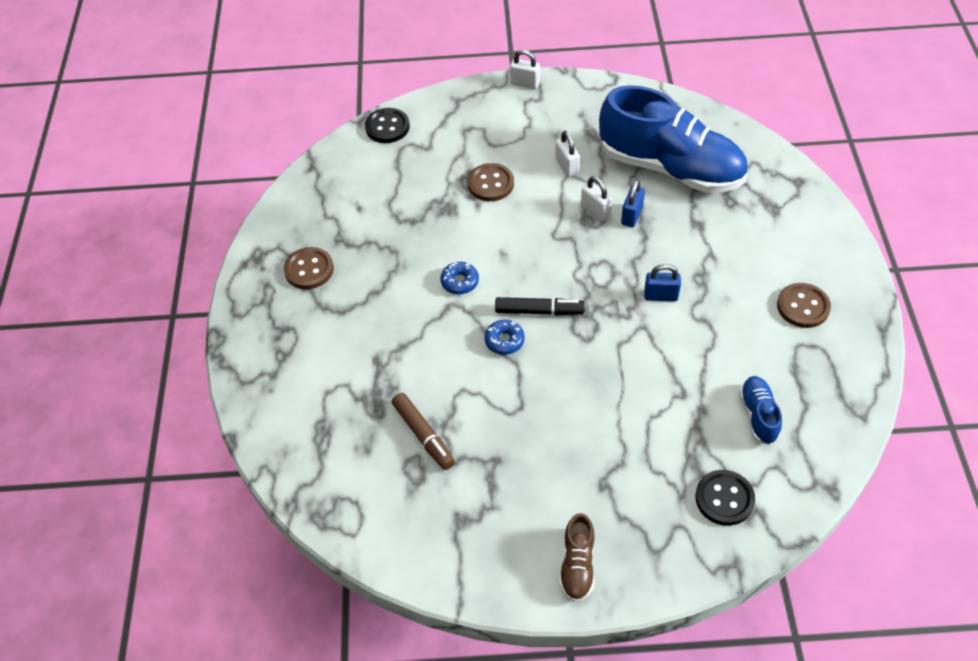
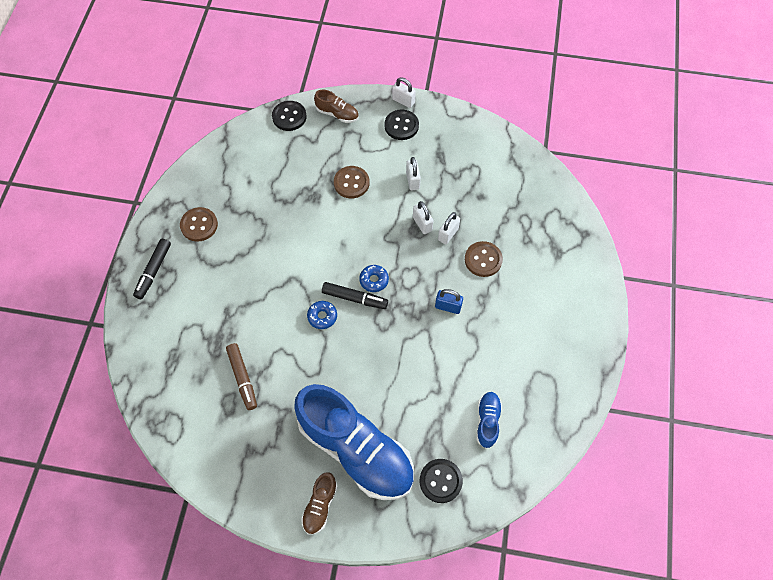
camera: 10 degrees right, 10 degrees up
blue donut [440,262,479,294] -> blue donut moved to [359,265,389,292]
blue shoe [599,85,748,193] -> blue shoe moved to [294,384,414,500]
blue padlock [621,180,645,227] -> white padlock [438,212,460,244]
brown button [777,283,831,328] -> brown button moved to [465,241,503,277]
none -> black marker [133,239,171,299]
none -> brown shoe [314,90,359,123]
none -> black button [384,109,419,140]

